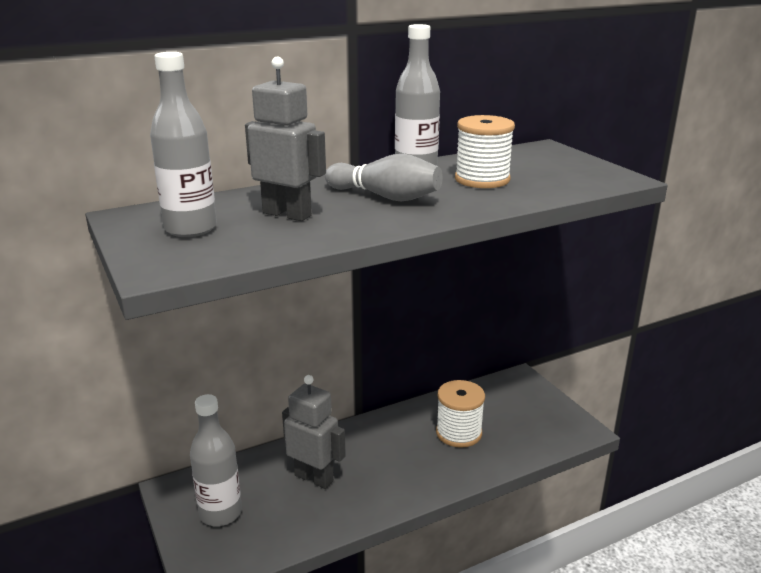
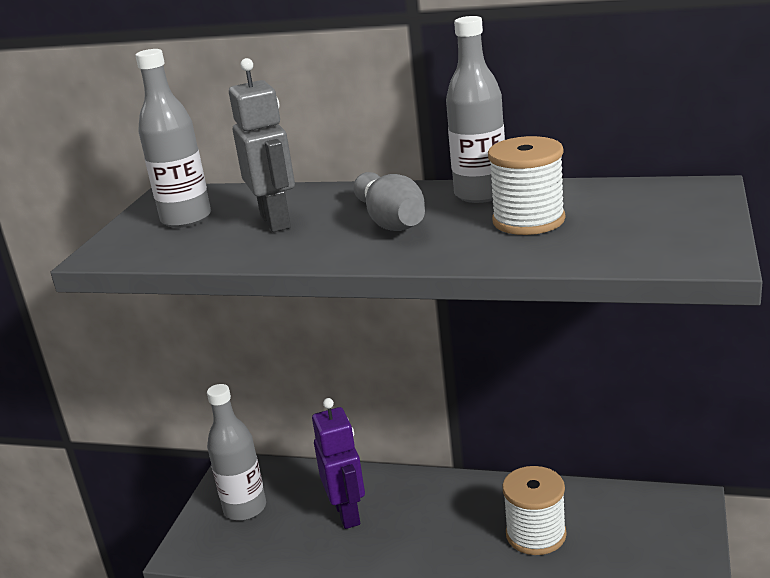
camera: 45 degrees right, 0 degrees up
grey robot [282,375,346,489] -> purple robot [312,398,365,529]

